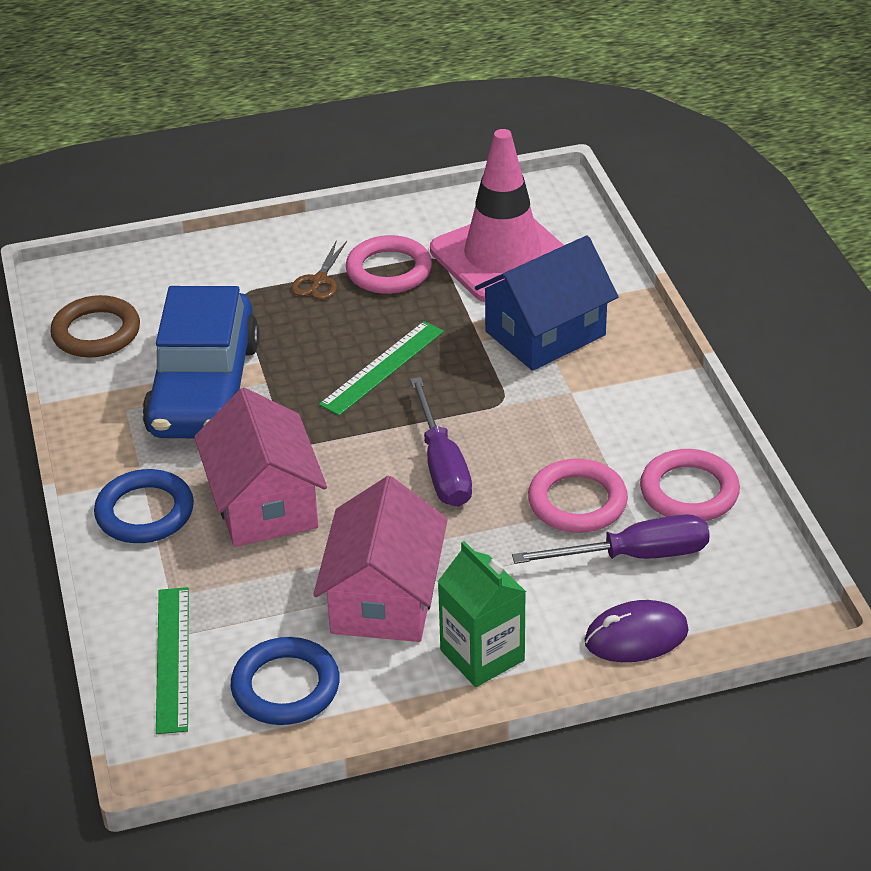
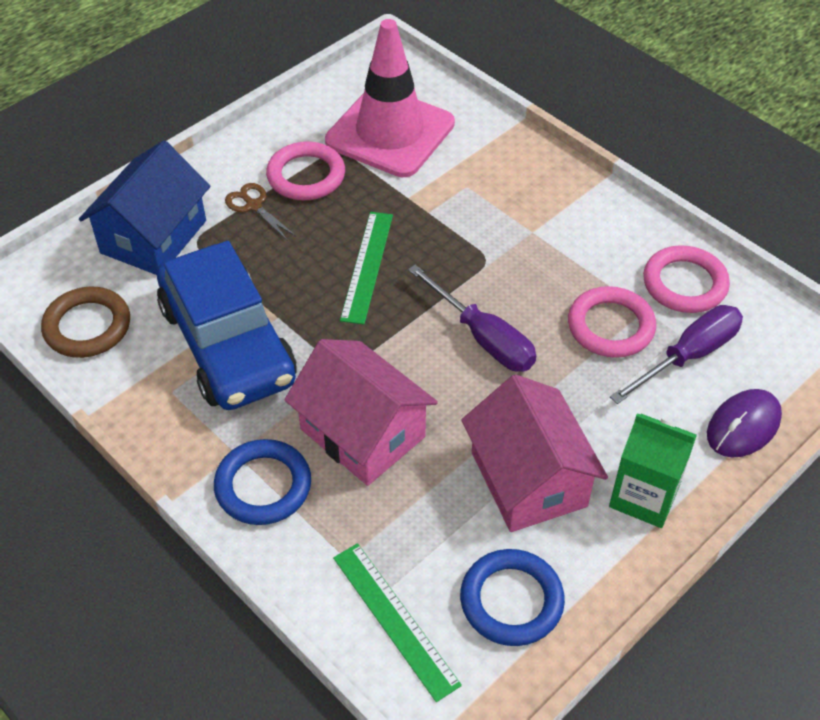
camera: 30 degrees left, 10 degrees up
brown scissors [291,240,347,300] -> brown scissors turned 150 degrees clockwise [225,183,297,241]
blue house [475,236,618,371] -> blue house moved to [79,140,210,275]

